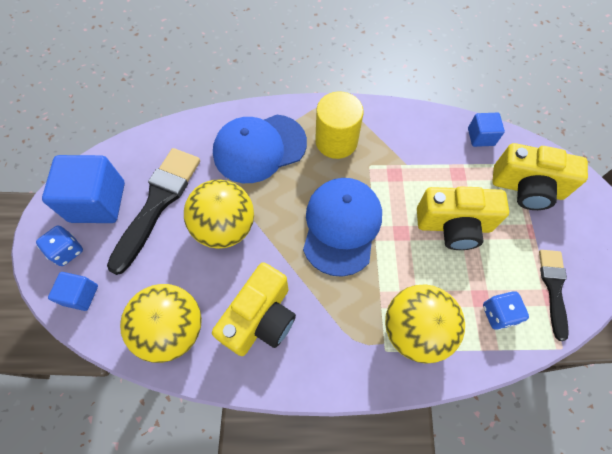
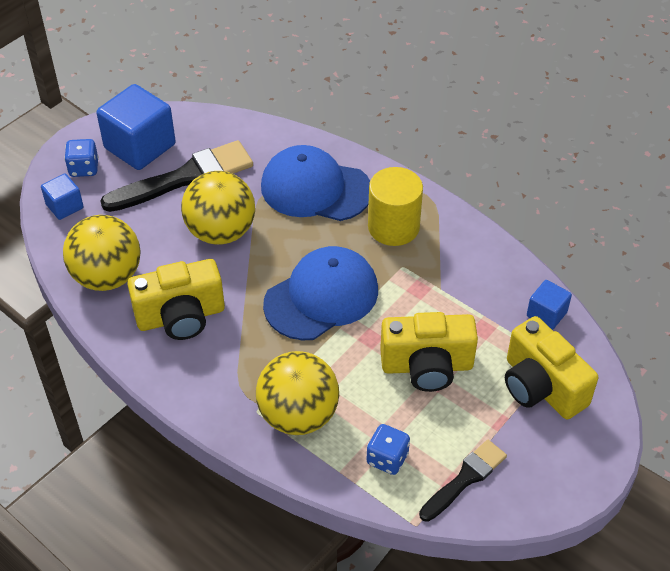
camera: 40 degrees right, 15 degrees down
yellow camera [417,186,509,250] -> yellow camera turned 45 degrees counterclockwise [380,312,478,392]

